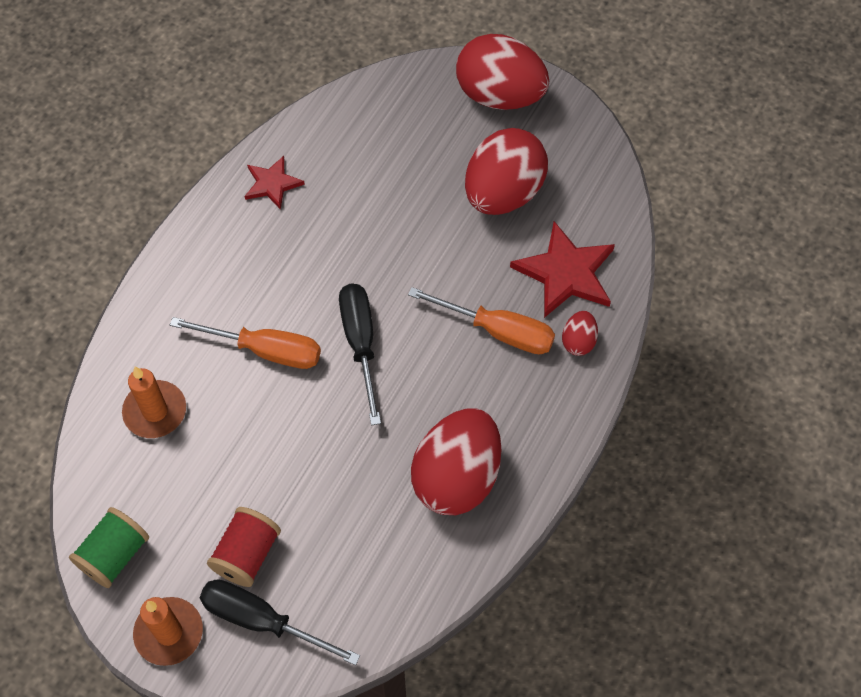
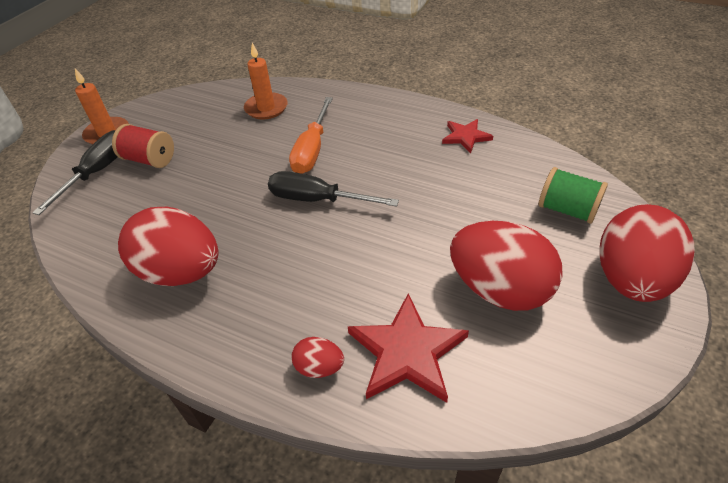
camera: 90 degrees right, 15 degrees down
green spool [69,507,149,588] -> green spool moved to [539,167,608,224]
black screwdriver [339,283,381,425] -> black screwdriver turned 150 degrees counterclockwise [268,171,399,206]
orange screwdriver [408,287,555,354] -> none

